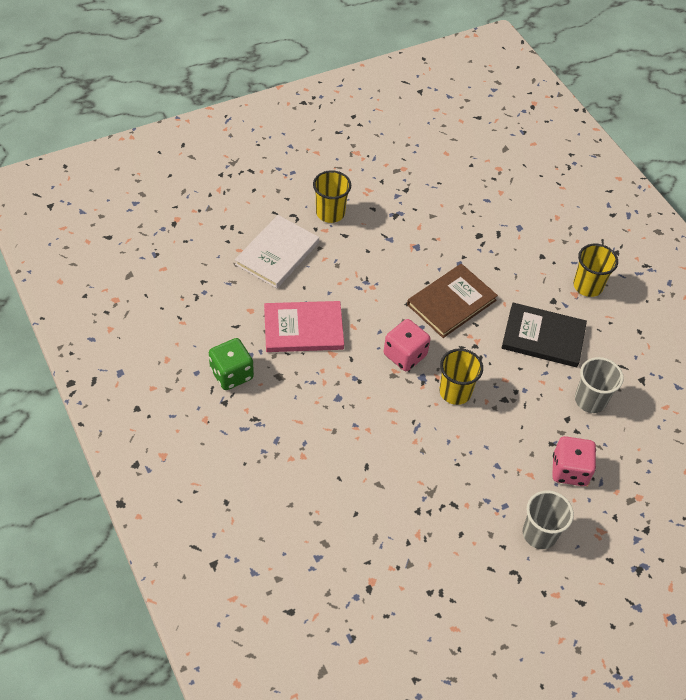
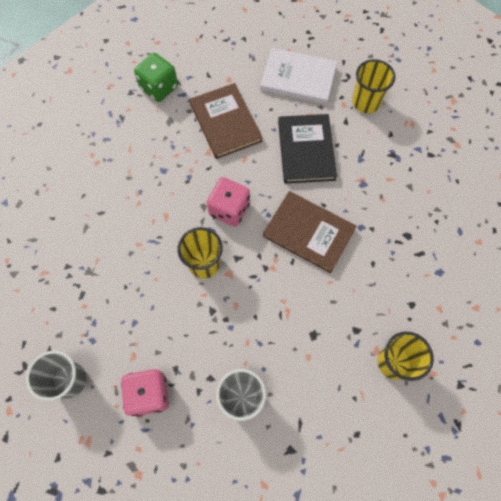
camera: 75 degrees right, 15 degrees up
pink book [264,301,344,352] -> brown book [189,83,263,159]
black book [502,303,587,367] -> black book moved to [278,114,337,184]

